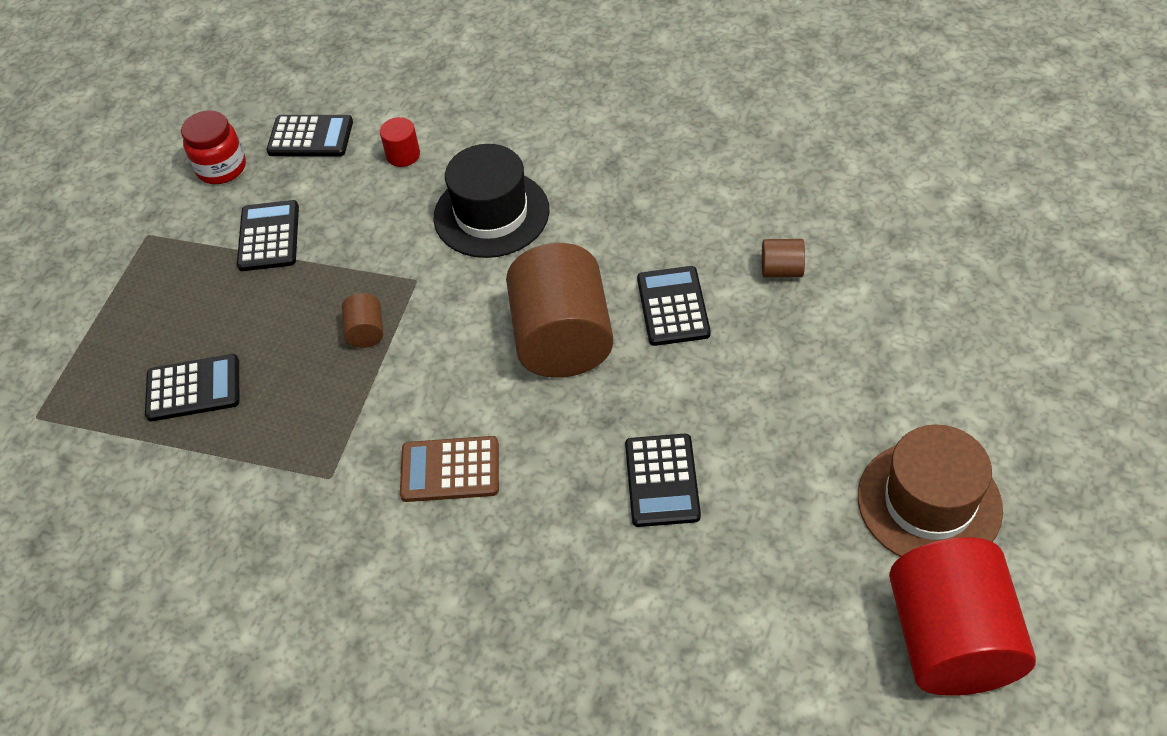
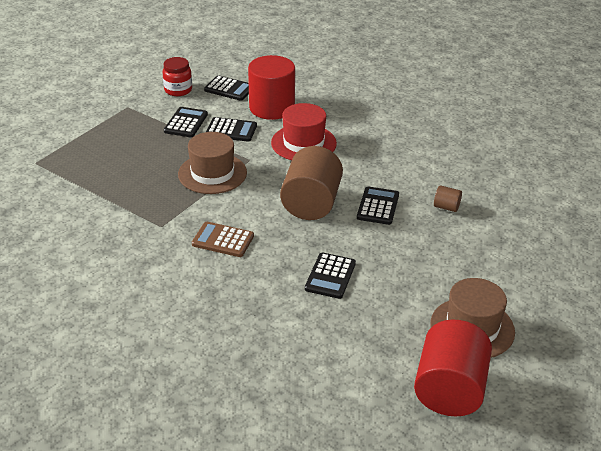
camera: 15 degrees right, 15 degrees down
black calculator [145,354,239,421] -> black calculator moved to [206,117,257,142]
brown cylinder [342,293,383,348] -> brown hat [178,132,247,194]
red cylinder [380,117,420,167] -> red cylinder [248,55,295,120], size x2.39
black hat [434,144,550,258] -> red hat [271,103,337,160]

